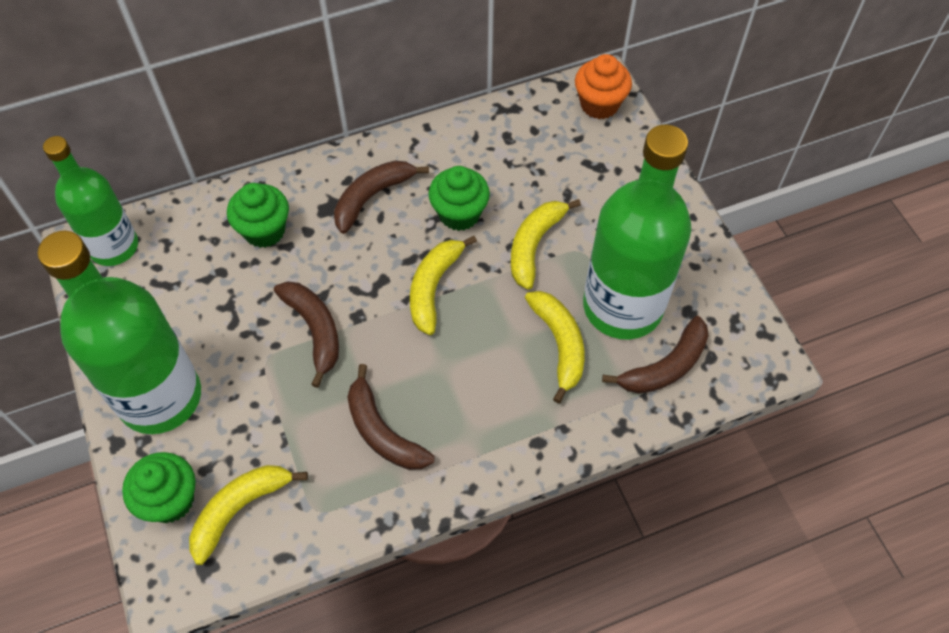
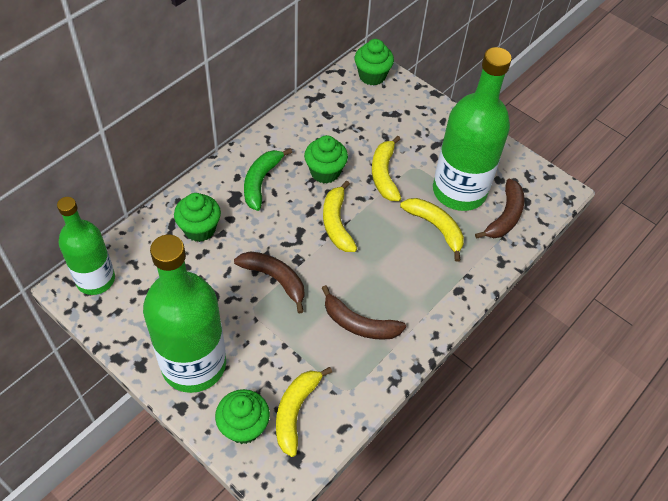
camera: 30 degrees left, 5 degrees down
brown banana [334,161,429,234] -> green banana [244,148,292,211]
orange cupcake [575,54,632,119] -> green cupcake [355,39,394,86]

